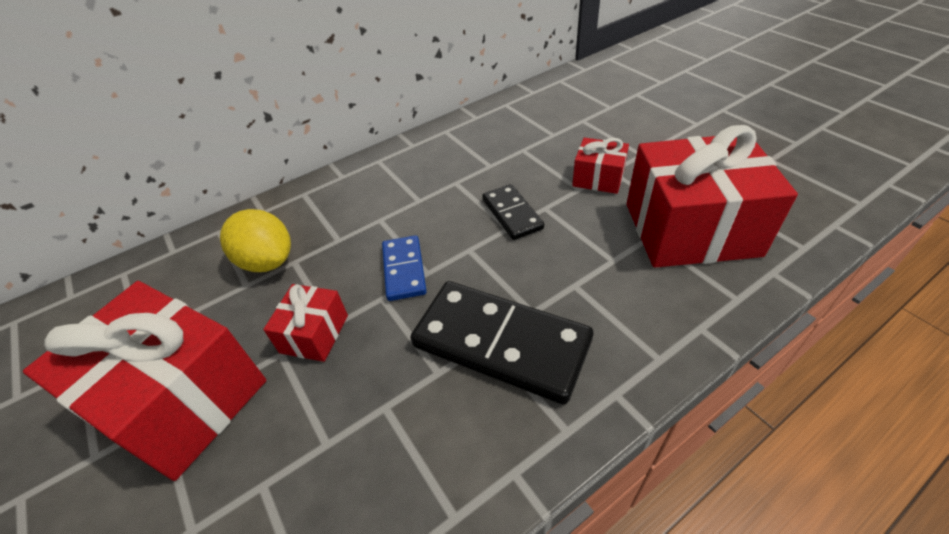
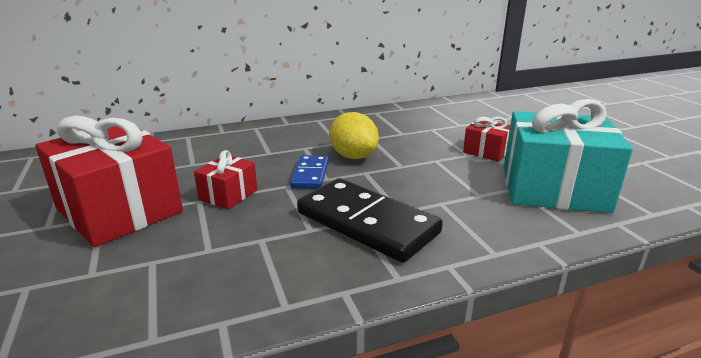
camera: 10 degrees right, 20 degrees down
yellow lemon [220,209,291,272] -> yellow lemon moved to [329,112,379,159]
black domino [482,184,544,240] -> none
red gift [627,125,798,267] -> turquoise gift [504,99,633,213]

